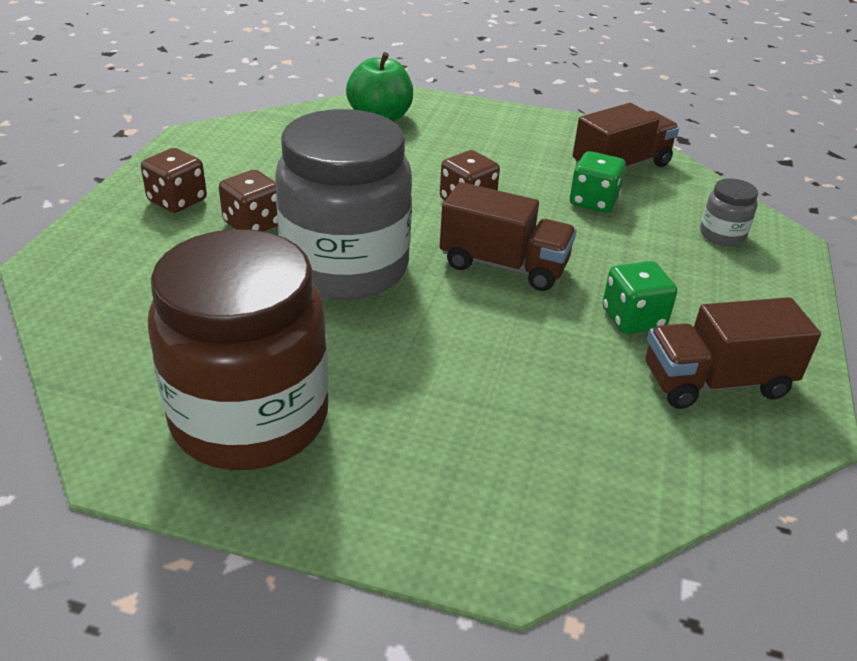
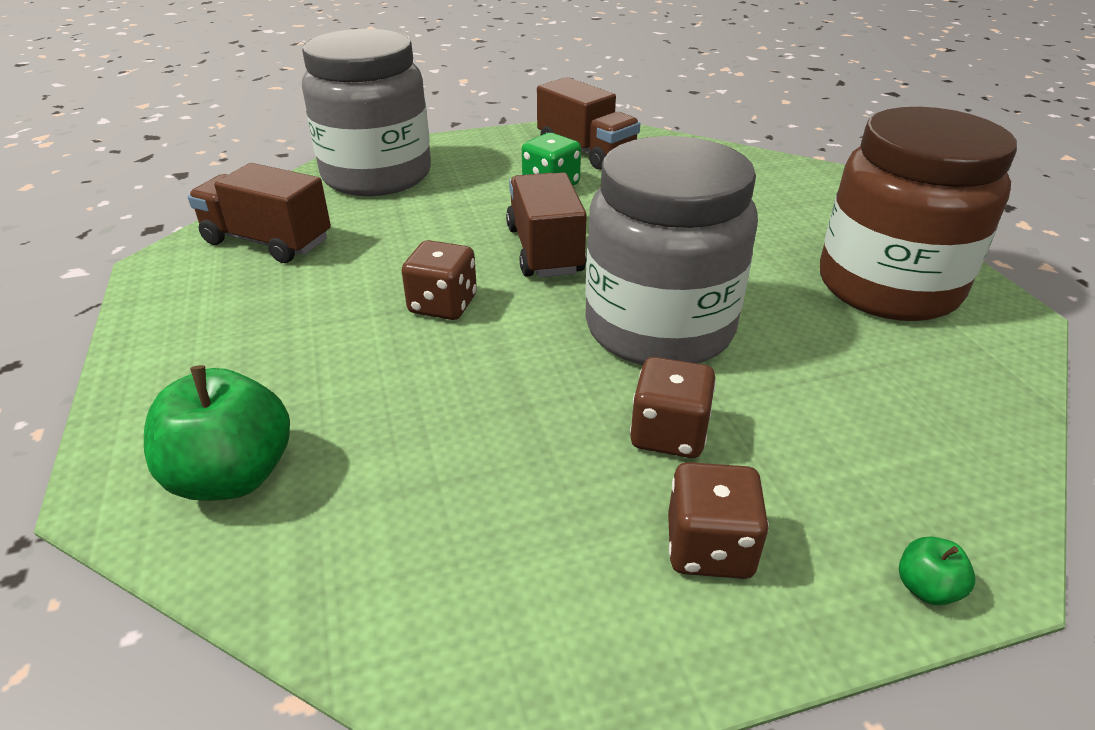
camera: 120 degrees left, 0 degrees up
green dice [570,151,626,213] -> none
grey jar [700,178,758,246] -> grey jar [302,29,431,196], size x2.49
none -> green apple [899,537,975,605]

